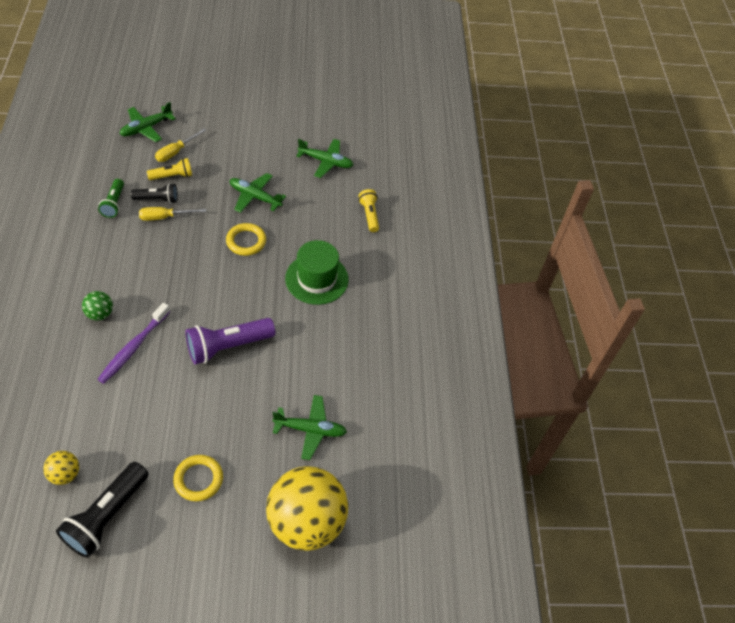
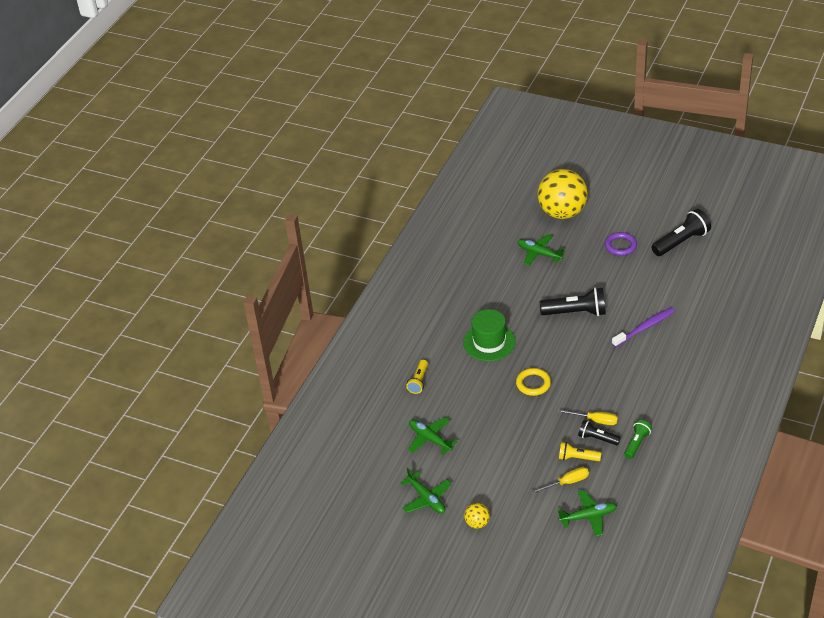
camera: 145 degrees left, 10 degrees down
yellow ball [43,451,79,485] -> yellow ball moved to [464,503,490,529]
green ball [82,291,113,321] -> none
yellow ring [173,455,223,501] -> purple ring [605,232,637,256]
purple flashlight [186,318,275,364] -> black flashlight [539,287,606,316]
green plane [230,173,286,213] -> green plane moved to [400,468,452,514]

